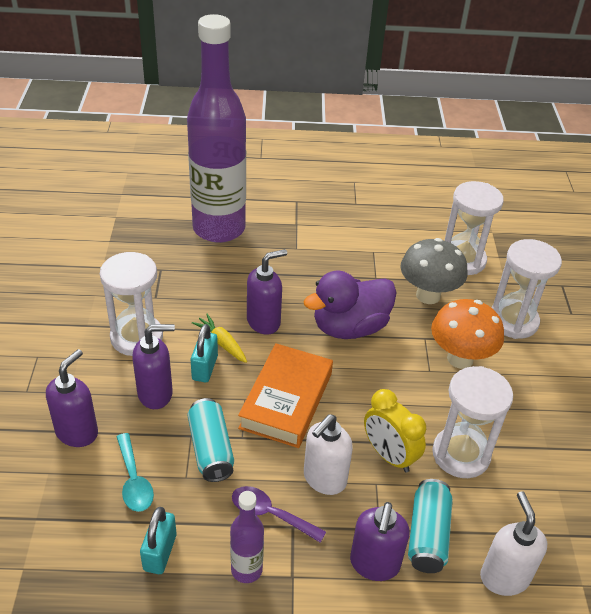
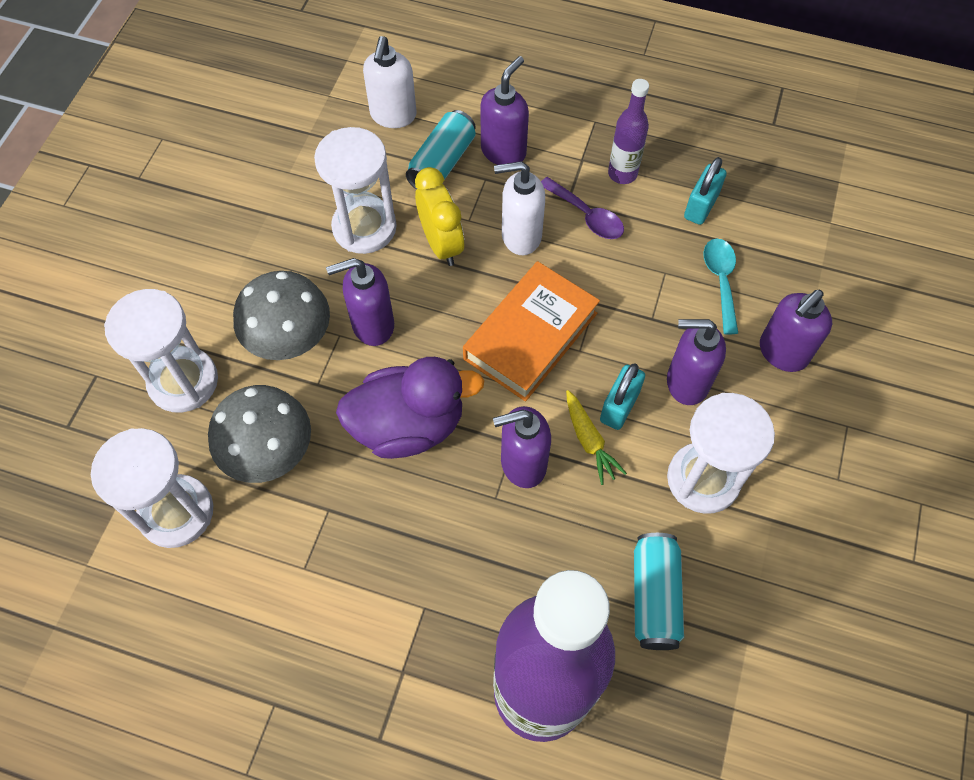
camera: 160 degrees left, 20 degrees up
turquoise can [187,398,234,482] -> turquoise can moved to [634,533,684,650]
white soap dispenser [304,414,353,495] -> white soap dispenser turned 150 degrees counterclockwise [494,161,545,255]
orange mushroom [431,299,504,369] -> grey mushroom [233,271,330,360]
none -> purple soap dispenser [326,258,394,346]

